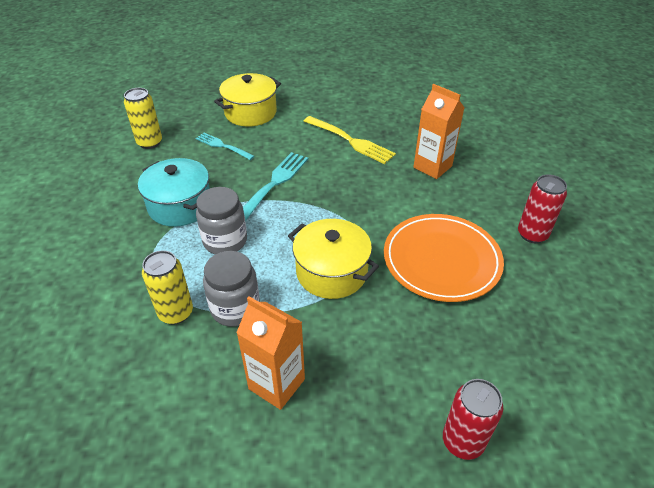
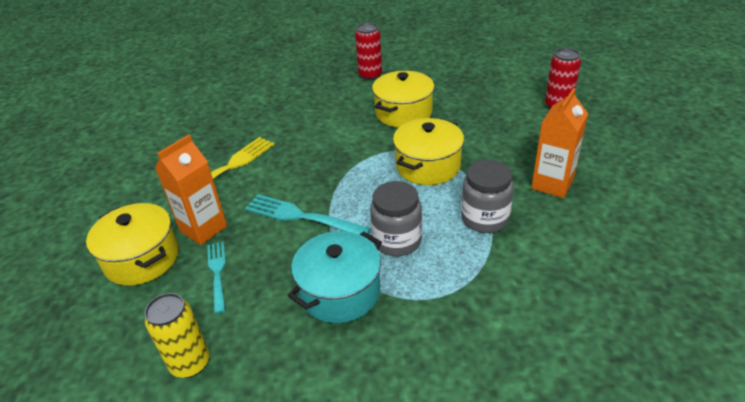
camera: 90 degrees left, 5 degrees down
yellow can [142,250,193,324] -> none
turquoise fork [196,133,255,160] -> turquoise fork turned 135 degrees clockwise [207,242,226,314]
orange plate [384,214,504,302] -> yellow pot [372,71,434,127]
orange carton [413,84,464,179] -> orange carton moved to [155,135,227,245]

